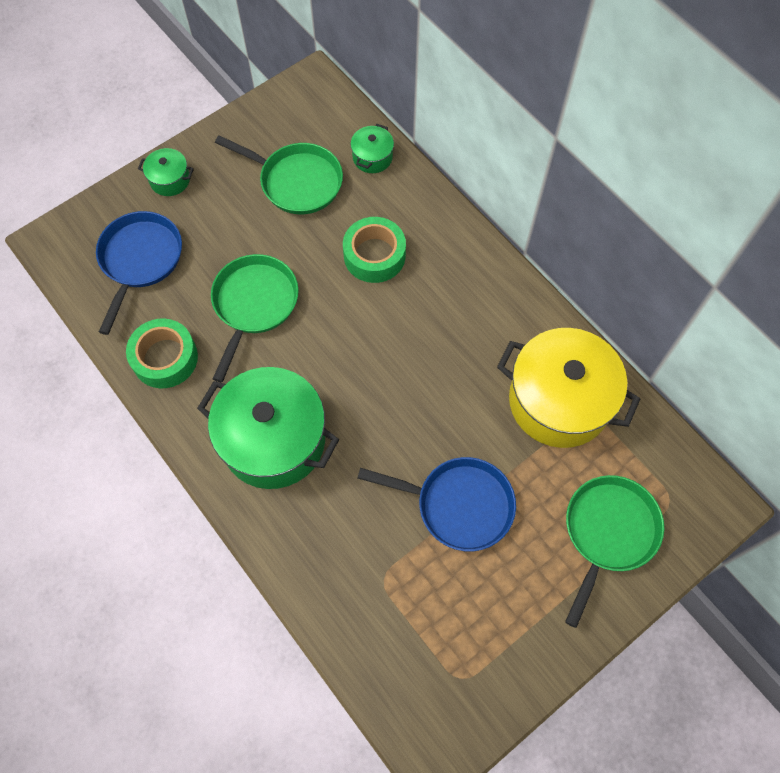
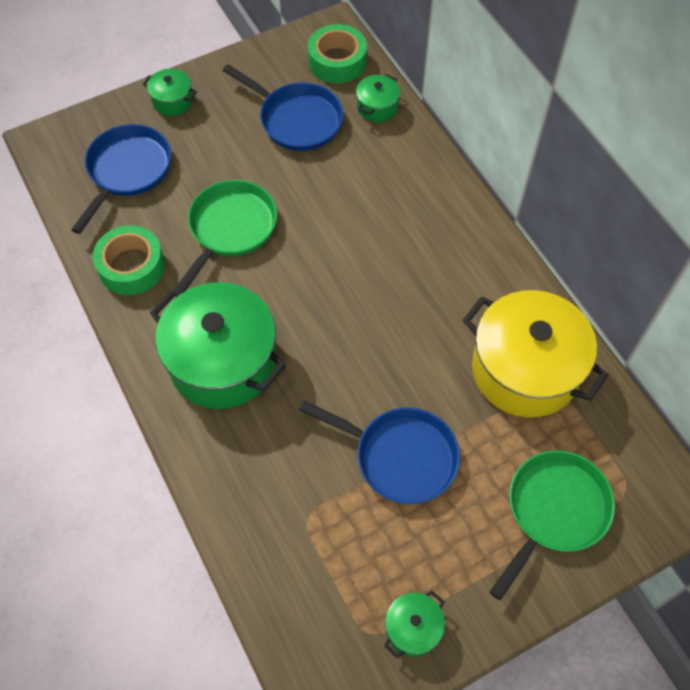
camera: 10 degrees right, 5 degrees down
green pan [215,135,343,214] -> blue pan [223,64,344,151]
green tape [343,217,406,283] -> green tape moved to [308,24,367,83]
none -> green pot [384,590,445,658]

